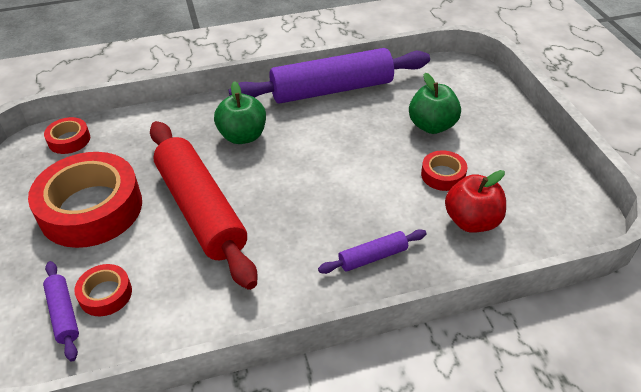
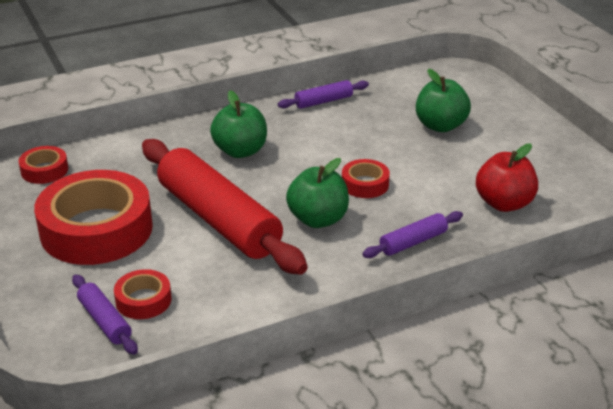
camera: 10 degrees left, 10 degrees down
purple rolling pin [229,48,430,104] -> purple rolling pin [278,80,369,109], size x0.44
red tape [421,150,468,191] -> red tape moved to [342,159,390,198]
none -> green apple [286,158,349,228]

